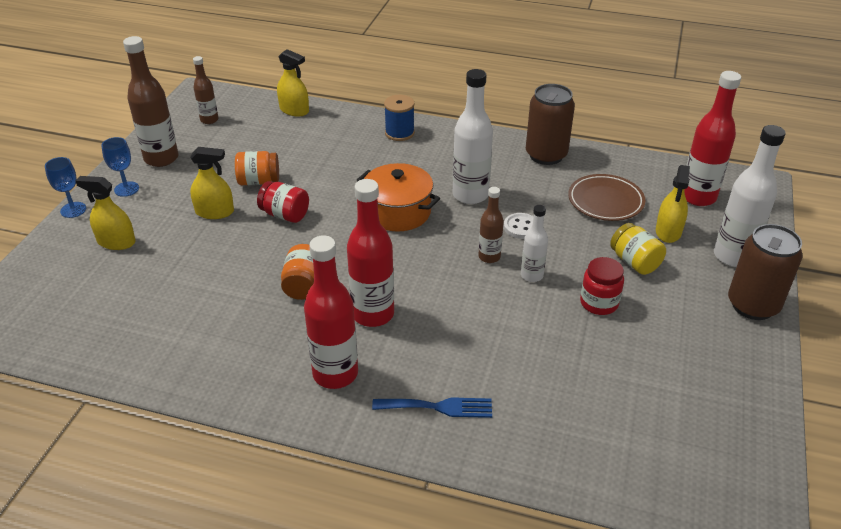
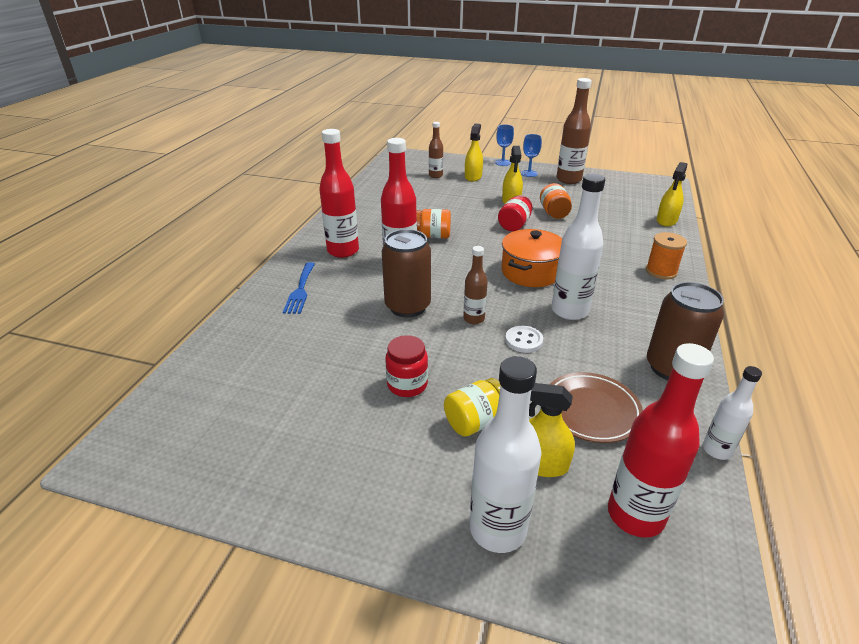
camera: 90 degrees right, 5 degrees down
brown bottle [193,56,218,124] -> brown bottle moved to [429,122,443,178]
blue spool [384,95,415,141] -> orange spool [646,232,687,279]
white bottle [521,205,548,282] -> white bottle moved to [703,366,762,460]
brown can [728,224,803,320] -> brown can moved to [382,229,431,318]

